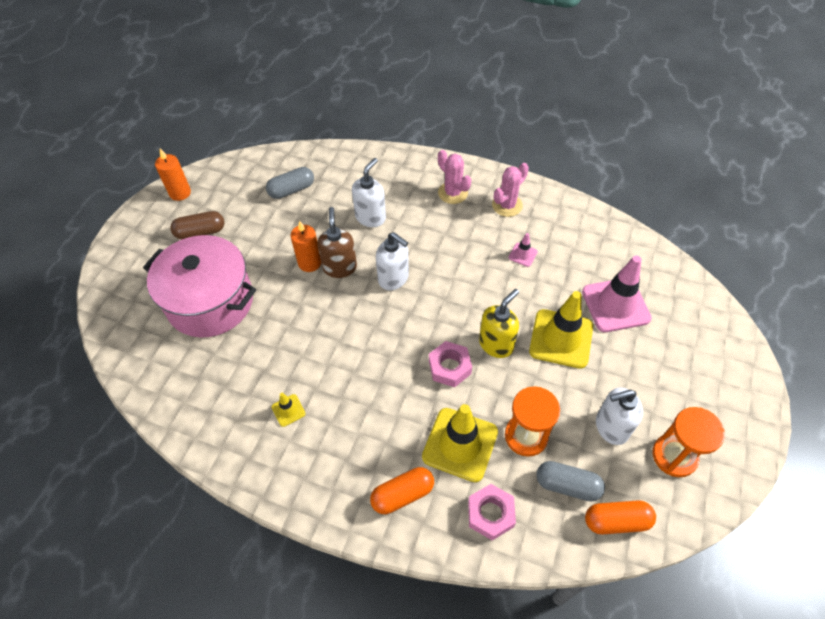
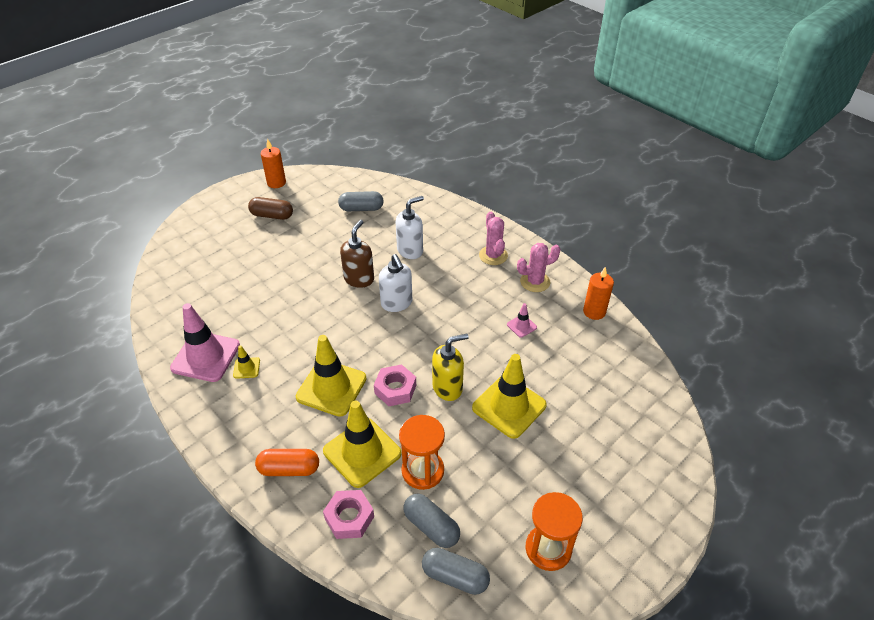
camera: 25 degrees right, 10 degrees down
pink pot [143,235,256,338] -> none
orange candle [291,221,321,272] -> orange candle moved to [583,267,614,320]
pink traffic cone [582,256,652,332] -> pink traffic cone moved to [170,303,240,382]
orange capsule [585,500,656,534] -> grey capsule [422,548,490,595]
white soap dispenser [596,387,643,445] -> none
none -> yellow traffic cone [296,335,367,417]

